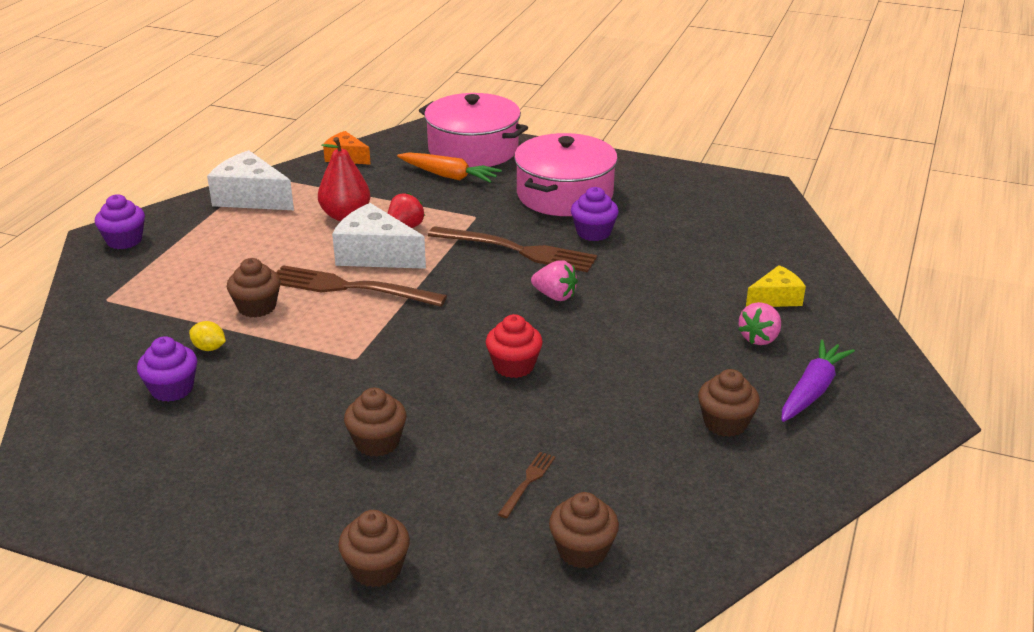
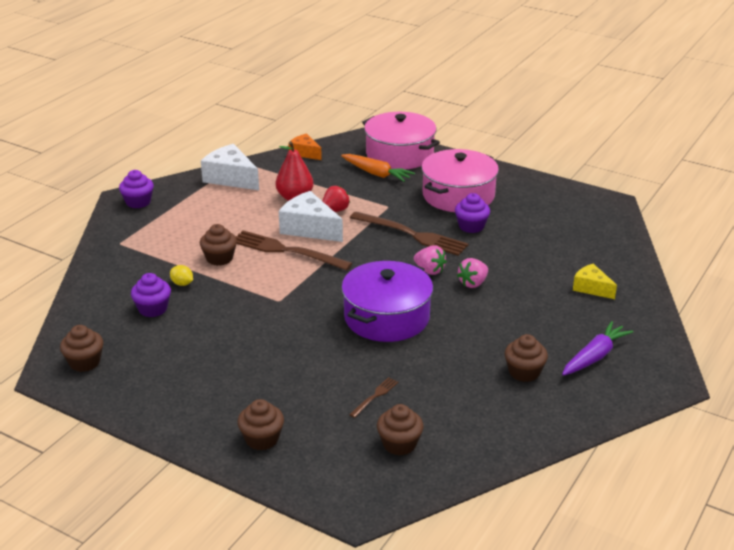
camera: 10 degrees right, 0 degrees up
brown cupcake [344,388,407,457] -> brown cupcake moved to [60,325,103,372]
red cupcake [486,314,543,378] -> purple pot [341,261,433,342]
pink strawberry [738,302,781,345] -> pink strawberry moved to [457,258,488,288]
yellow cheese [746,265,806,307] -> yellow cheese turned 120 degrees counterclockwise [573,263,617,299]

